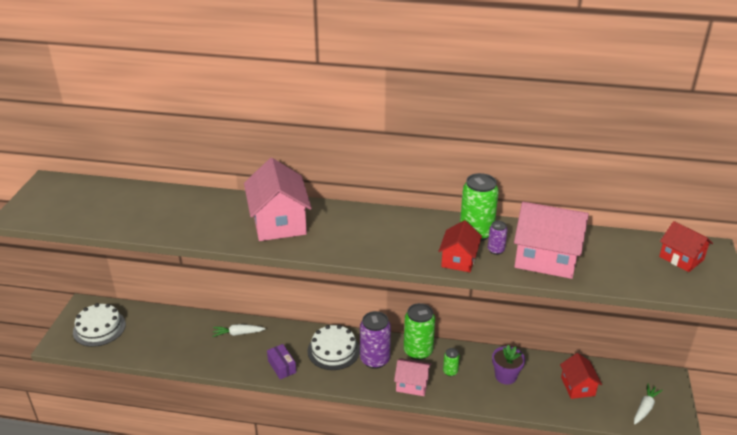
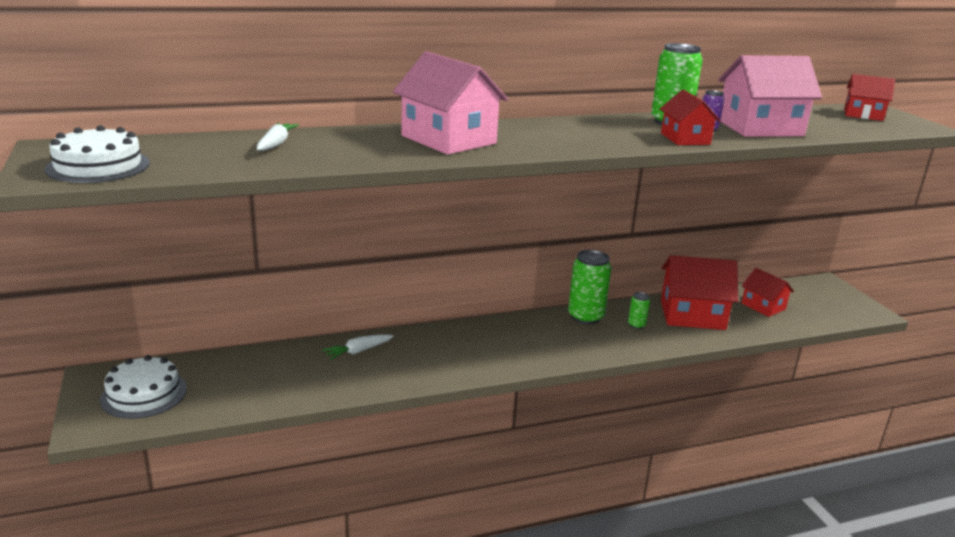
camera: 30 degrees left, 10 degrees down
purple box [267,344,296,379] -> none
white cake [307,325,360,370] -> white cake moved to [45,125,150,183]
purple can [360,311,391,369] -> none
pink house [394,358,431,396] -> none
purple flower pot [492,345,525,385] -> red house [661,255,738,330]
white carrot [634,384,663,424] -> white carrot moved to [257,123,299,151]

